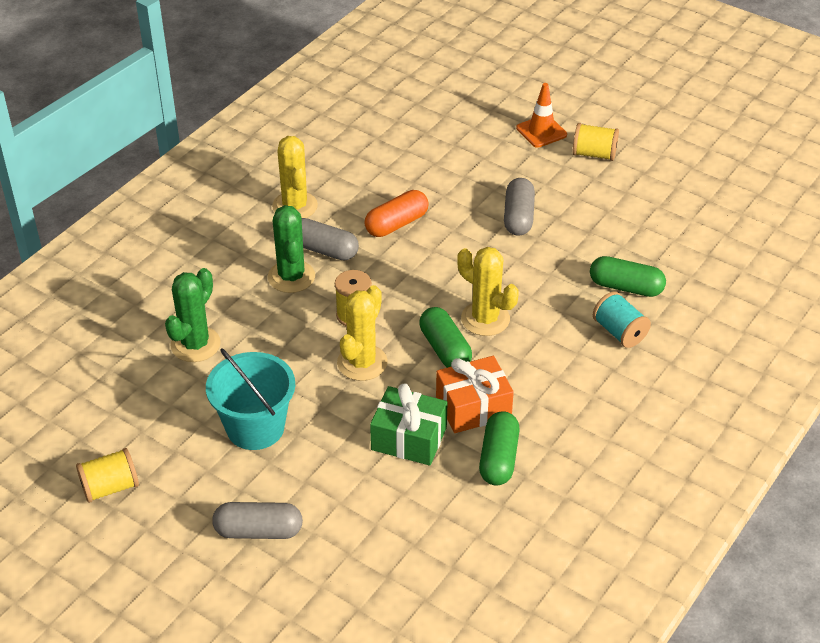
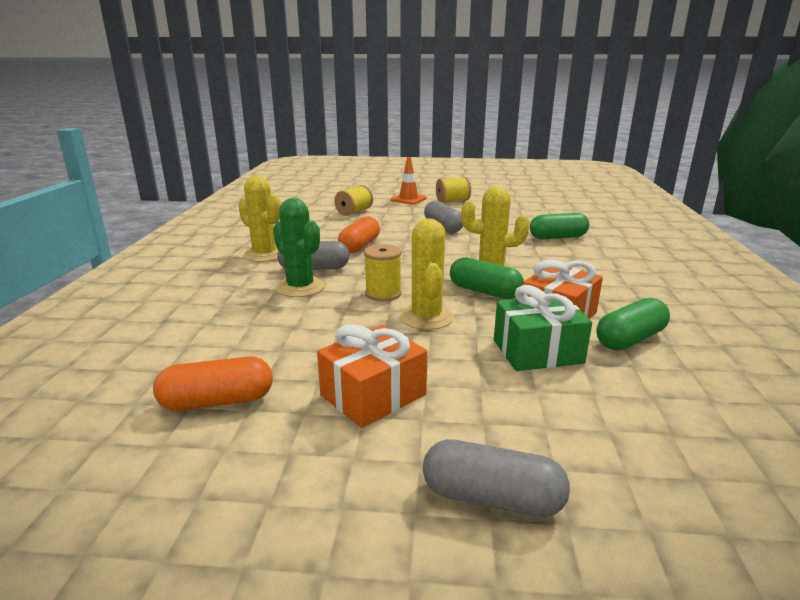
camera: 30 degrees left, 20 degrees down
yellow spool [76,448,139,503] -> yellow spool moved to [334,185,373,216]
green cactus [165,268,221,362] -> none
turquoise bucket [206,348,295,450] -> orange gift [317,324,427,428]
grey capsule [212,502,303,539] -> grey capsule turned 45 degrees clockwise [423,439,570,517]
green capsule [479,411,520,485] -> green capsule turned 75 degrees clockwise [596,298,670,350]
turquoise spool [593,291,651,348] -> none
none -> orange capsule [153,356,273,411]

